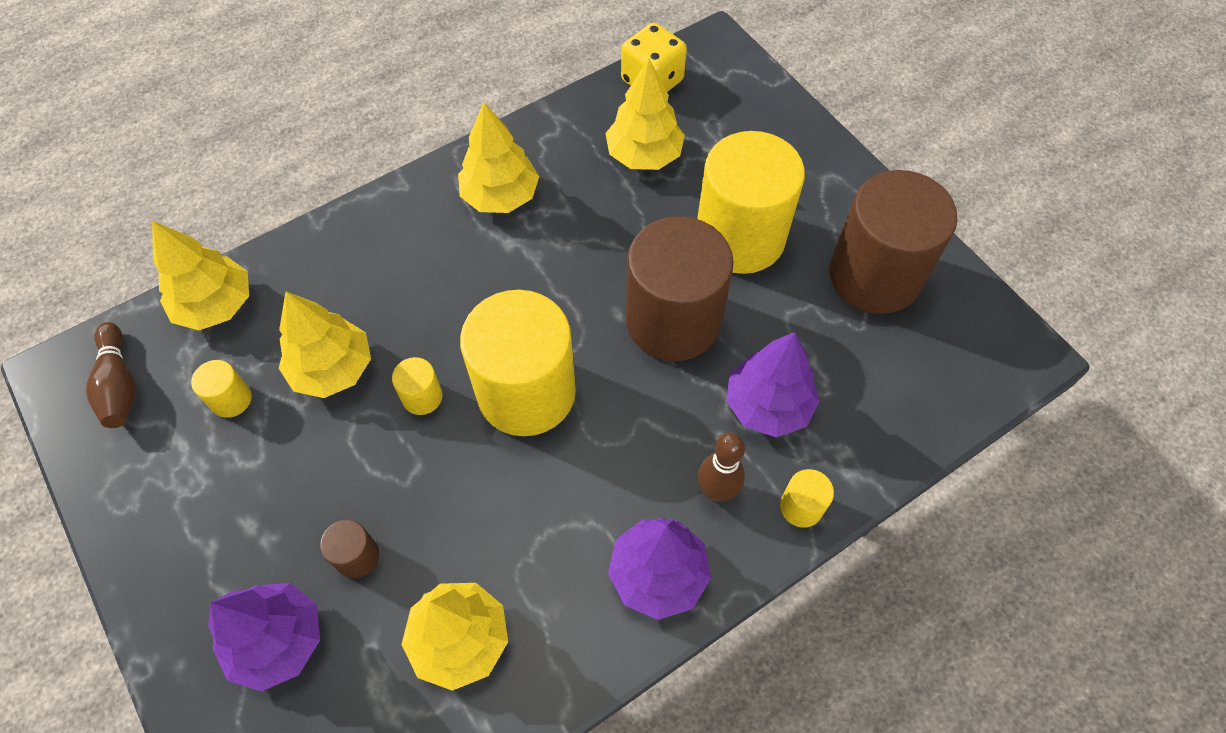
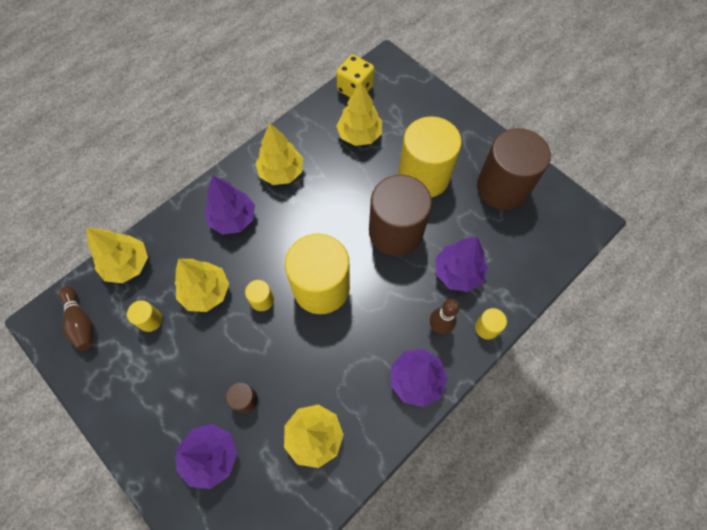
camera: 10 degrees left, 5 degrees up
none -> purple tree [205,175,255,235]

